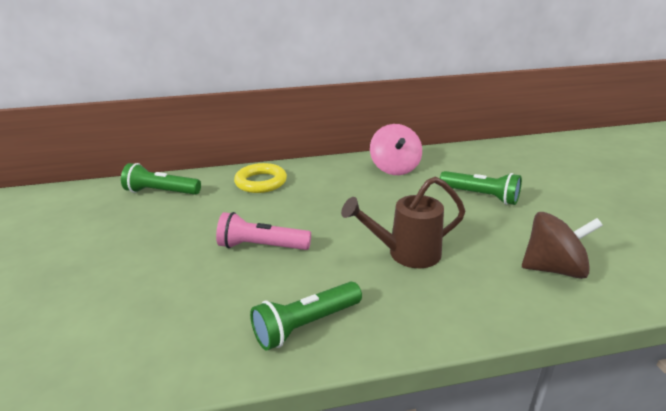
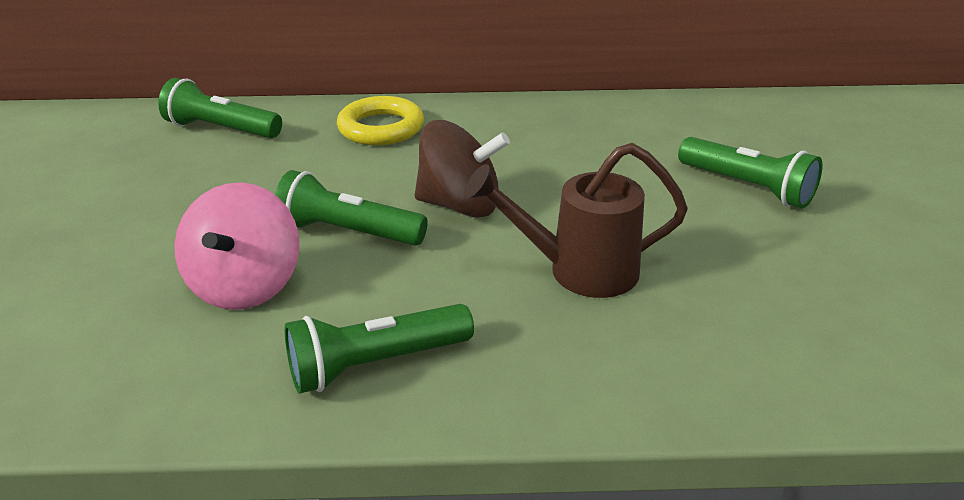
camera: 10 degrees right, 5 degrees up
pink flashlight [216,212,311,250] -> green flashlight [275,170,428,245]
pink spinning top [370,124,422,175] -> pink spinning top moved to [174,182,299,310]
brown spinning top [522,212,603,279] -> brown spinning top moved to [415,120,510,218]

